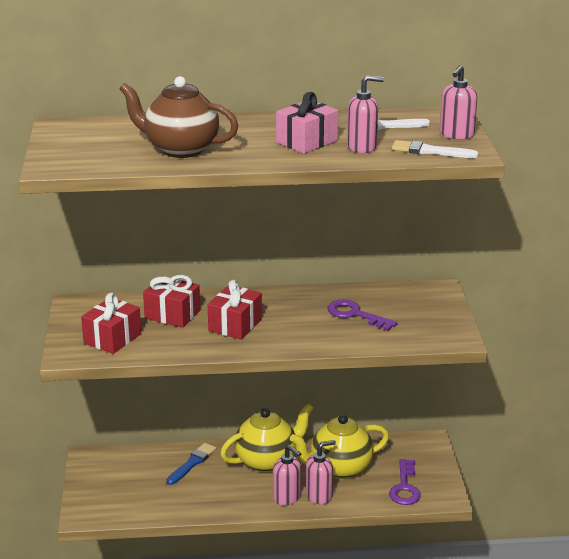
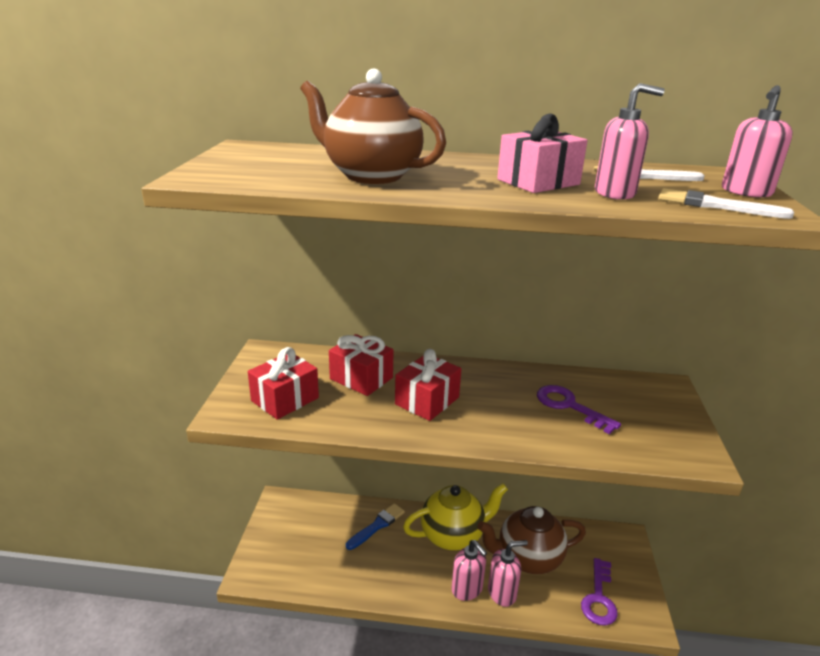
camera: 10 degrees right, 0 degrees up
yellow teapot [290,414,389,479] -> brown teapot [477,506,586,574]

